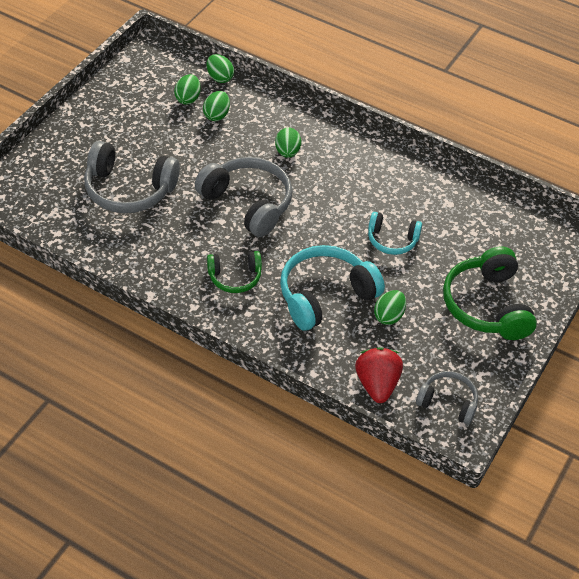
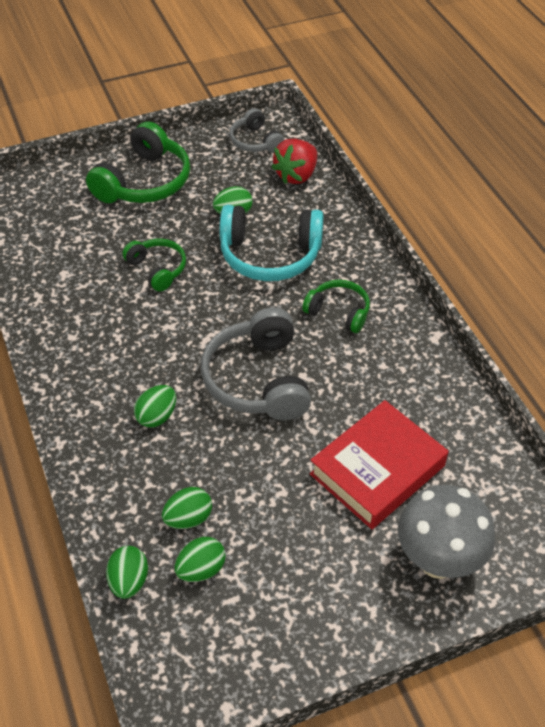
camera: 140 degrees left, 0 degrees up
grey headphones [84,141,180,213] -> red book [310,400,448,529]
turquoise headphones [368,212,422,255] -> green headphones [122,239,186,292]
none -> grey mushroom [397,485,495,579]

